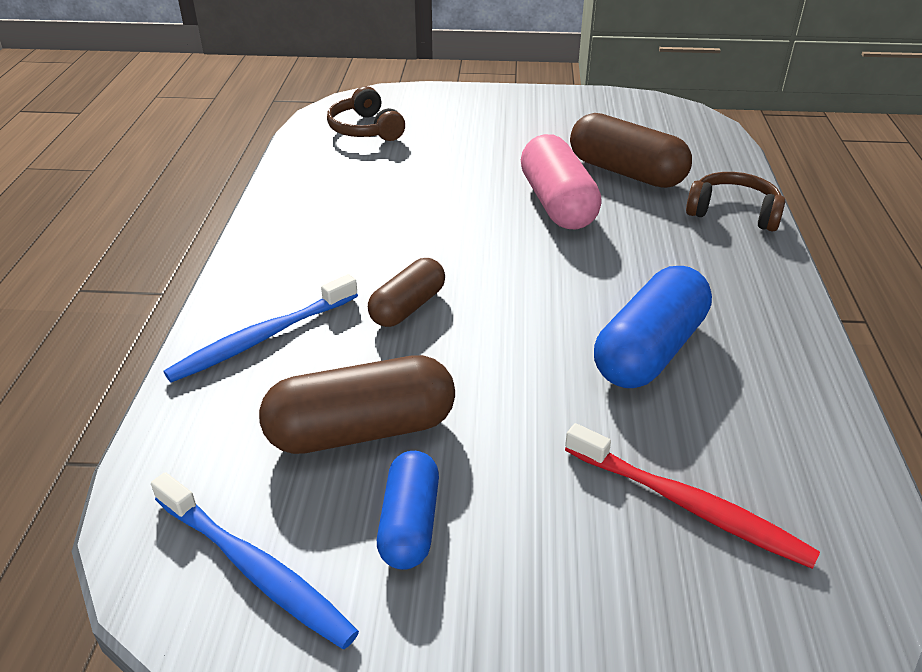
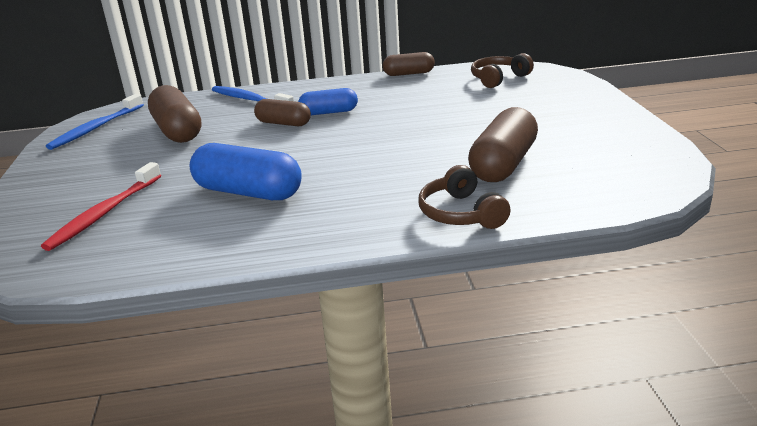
camera: 80 degrees right, 10 degrees down
blue capsule [377,451,439,570] -> blue capsule moved to [298,88,358,115]
pink capsule [521,134,602,229] -> none
brown headphones [686,172,785,232] -> brown headphones turned 150 degrees clockwise [419,165,511,229]
none -> brown capsule [383,52,435,76]

